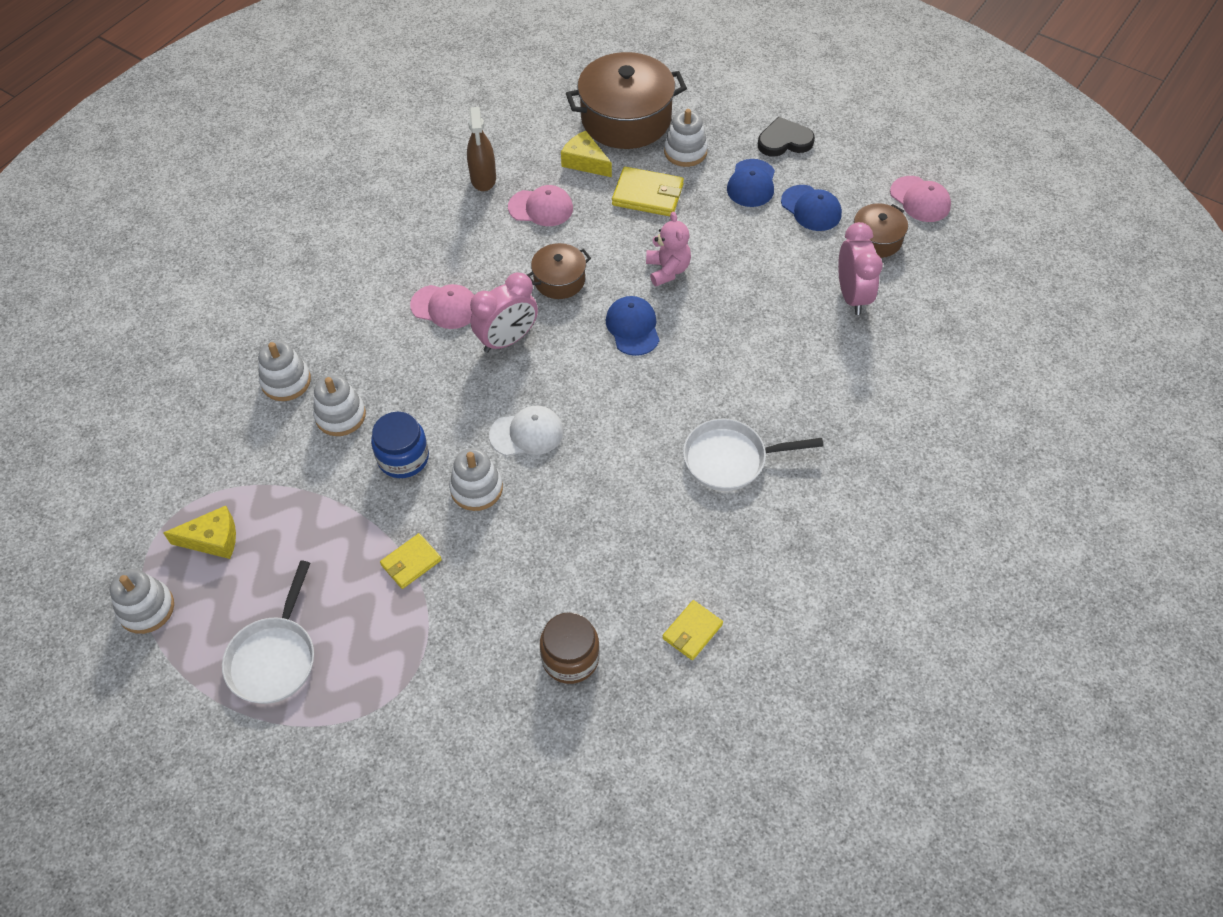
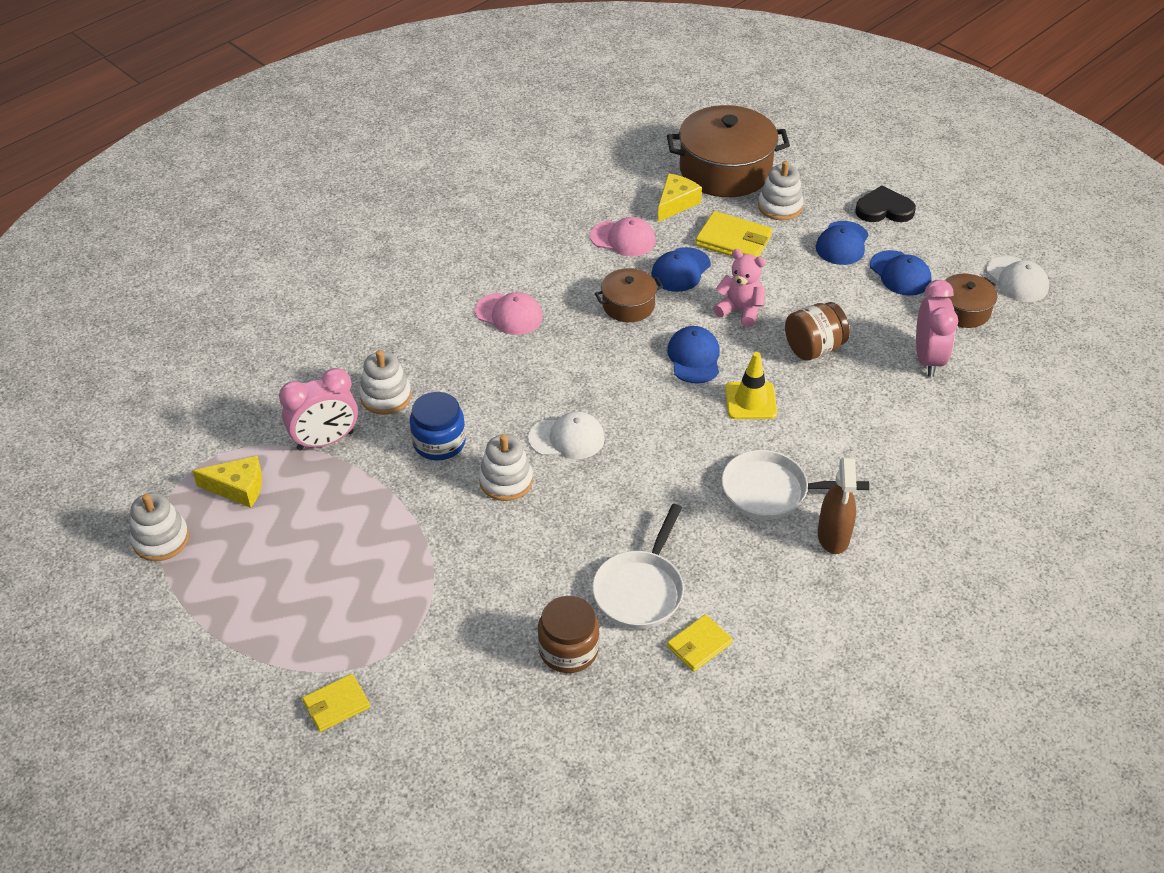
camera: 10 degrees right, 10 degrees down
white pan [222,561,314,704] -> white pan moved to [592,504,684,629]
white stacking toy [258,340,311,401] -> none
yellow wallet [380,533,442,589] -> yellow wallet moved to [302,674,370,732]
brown spray bottle [467,107,496,191] -> brown spray bottle moved to [818,458,857,554]
pink clock [470,272,538,353] -> pink clock moved to [279,368,358,451]
yellow cheese [561,131,612,177] -> yellow cheese turned 75 degrees clockwise [658,173,702,222]
pink teddy bear [646,212,691,286] -> pink teddy bear turned 60 degrees counterclockwise [713,249,766,327]
pink cap [890,176,951,222] -> white cap [986,256,1049,302]
none -> blue cap [651,247,711,292]
none -> yellow traffic cone [725,352,777,419]
none -> brown jar [785,302,850,361]

